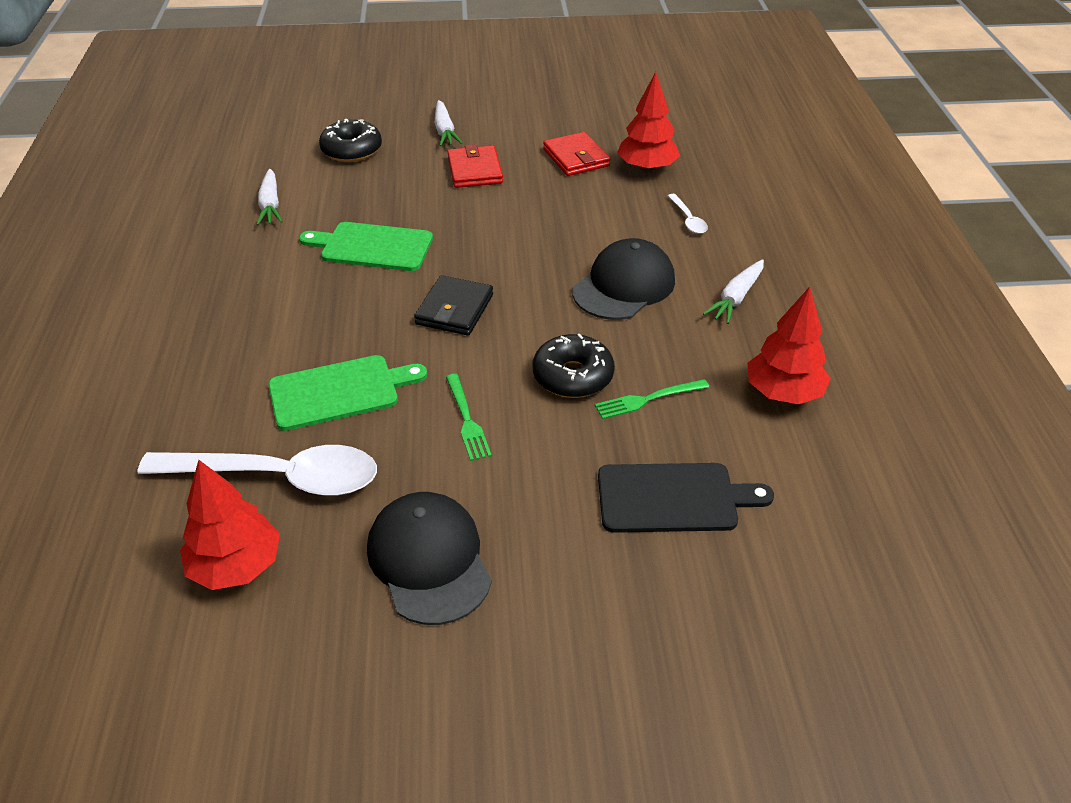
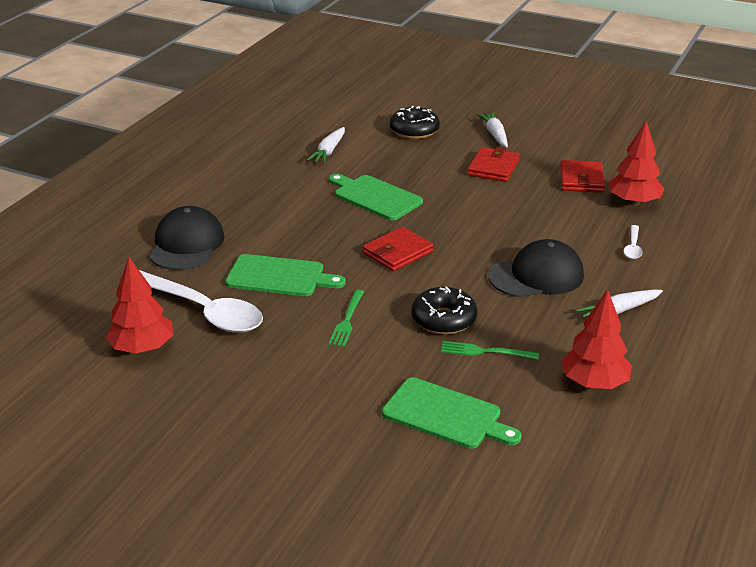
camera: 30 degrees right, 10 degrees down
black cap [367,492,492,625] -> black cap moved to [149,206,225,270]
black wallet [414,275,493,335] -> red wallet [363,227,434,271]
white carrot [434,100,462,146] -> white carrot turned 150 degrees clockwise [476,112,508,147]
black cutting board [598,463,774,533] -> green cutting board [382,377,522,449]

